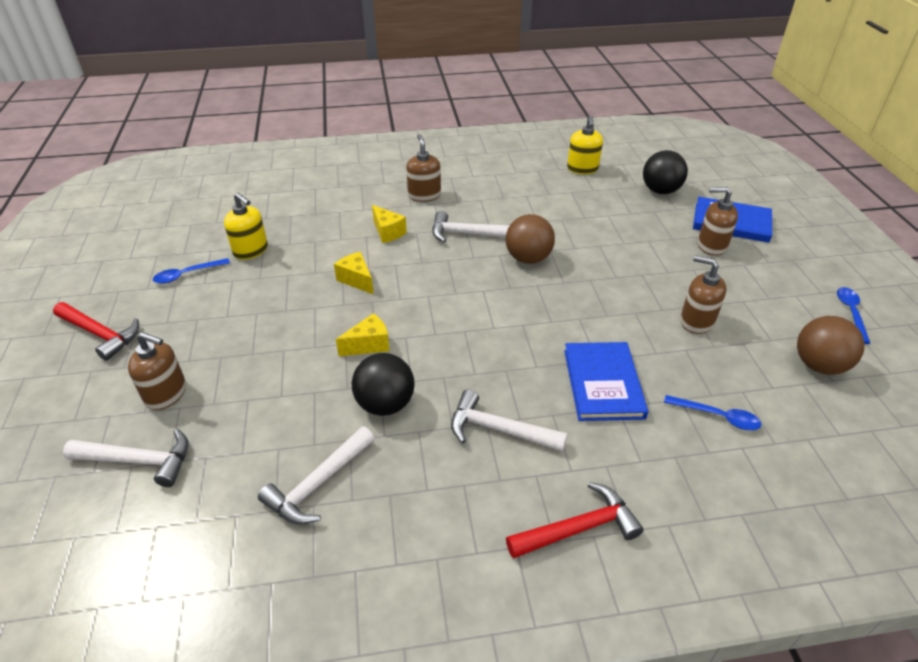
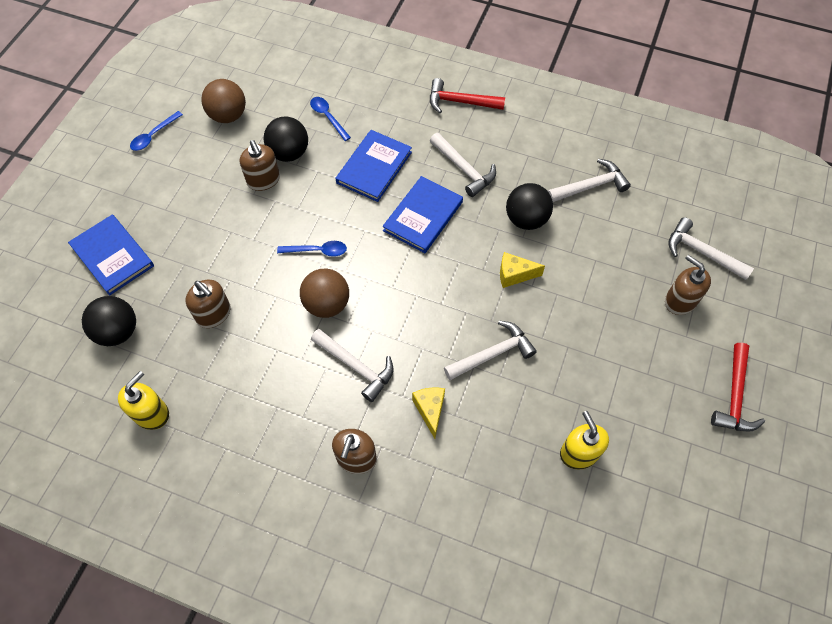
camera: 150 degrees left, 20 degrees up
red hammer [53,302,139,361] -> red hammer turned 135 degrees counterclockwise [711,343,765,432]
blue spoon [153,258,230,284] -> blue spoon moved to [277,241,347,257]
yellow cheese [334,252,374,294] -> white hammer [444,320,537,380]
brown soap dispenser [698,187,738,256] -> brown soap dispenser moved to [186,280,231,328]
none -> black ball [264,116,308,162]
none -> blue book [383,176,463,253]

